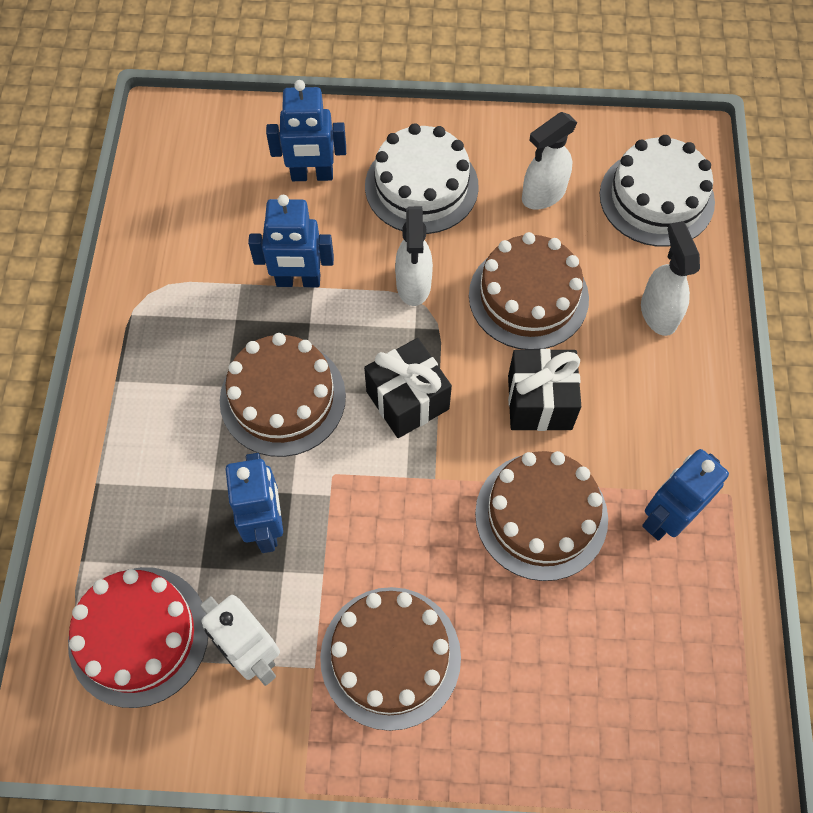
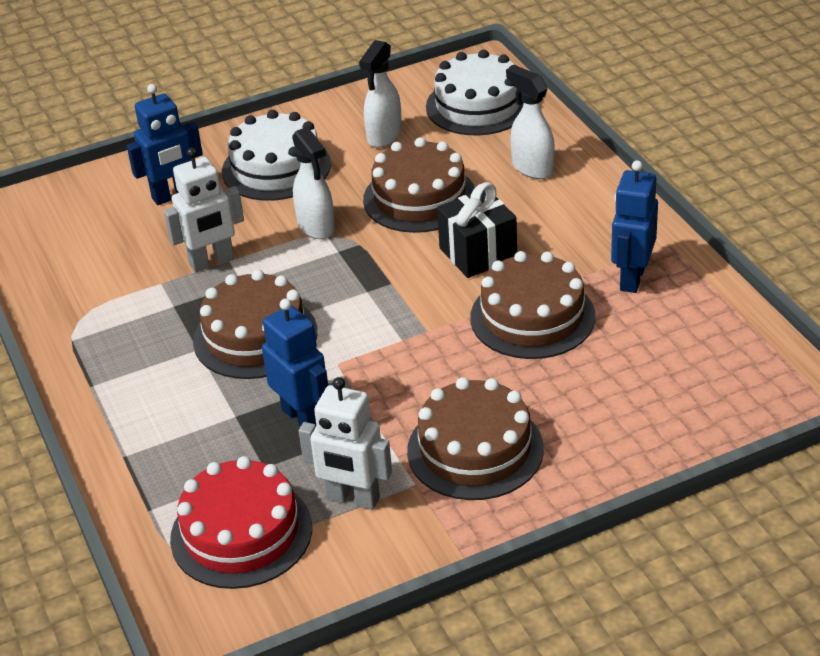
camera: 25 degrees left, 25 degrees down
blue robot [248,195,334,287] -> white robot [164,147,244,272]
black gift [364,338,452,438] -> none

